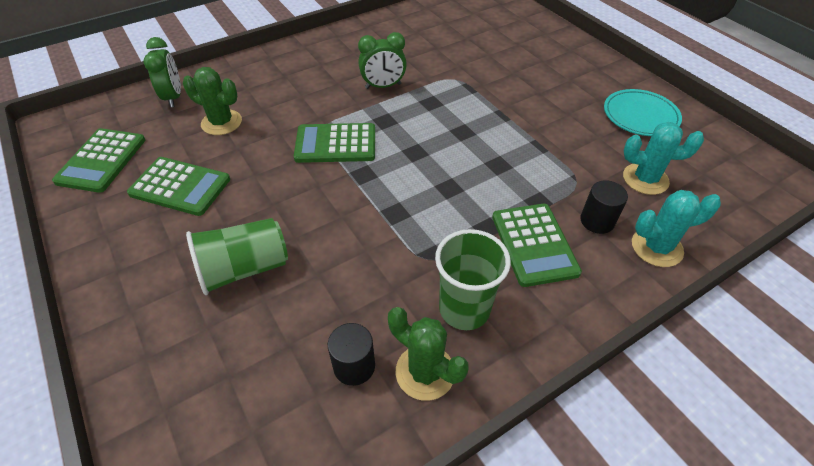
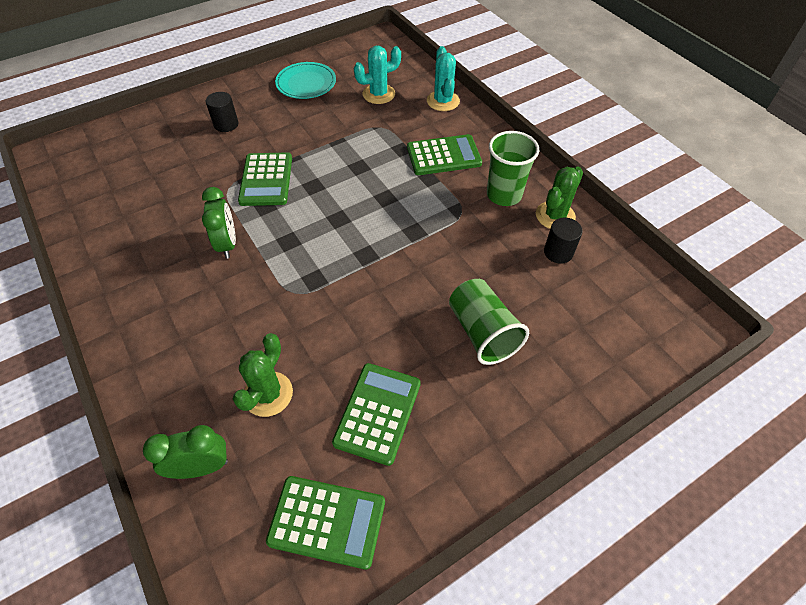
camera: 90 degrees left, 5 degrees up
green calculator [294,123,375,163] -> green calculator moved to [238,152,292,206]
black cylinder [580,180,628,234] -> black cylinder moved to [206,92,238,132]
turquoise cactus [623,122,704,195] -> turquoise cactus turned 60 degrees clockwise [354,46,401,104]

